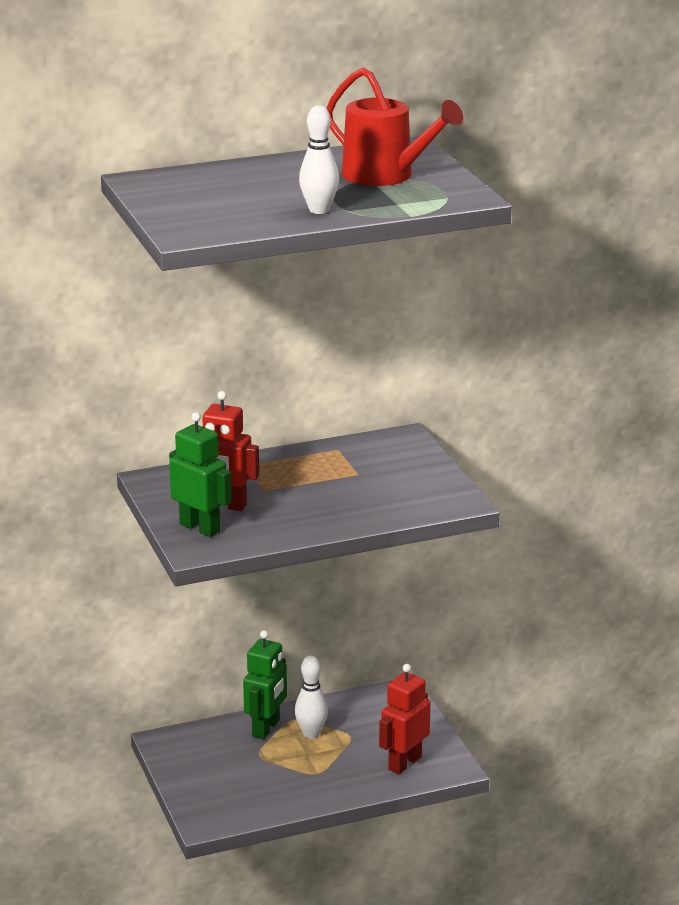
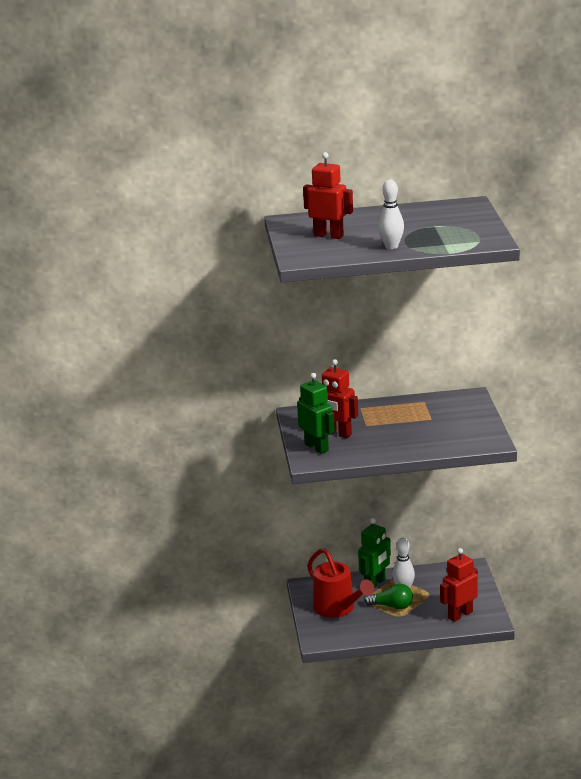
camera: 15 degrees right, 0 degrees up
red watering can [326,67,463,186] -> red watering can moved to [307,548,374,618]
none -> red robot [303,152,353,239]
none -> green light bulb [364,584,413,609]

